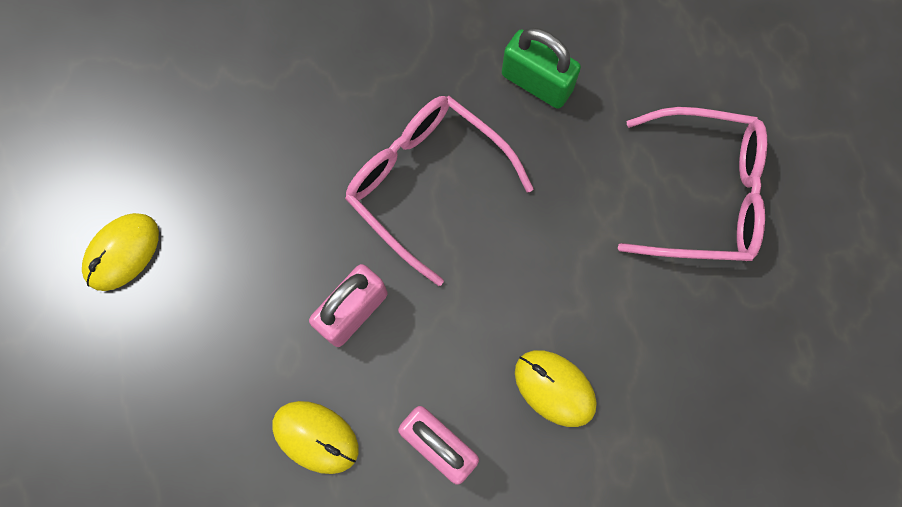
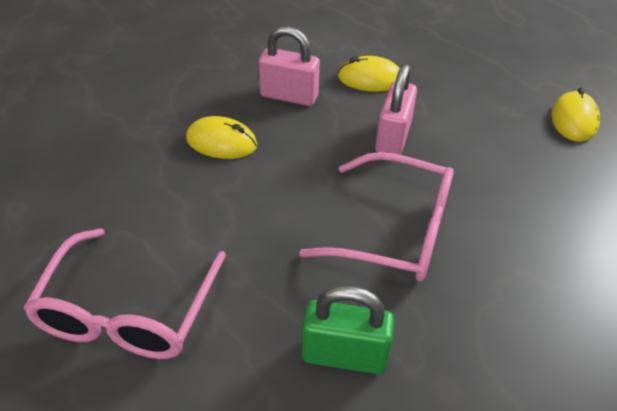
camera: 155 degrees right, 30 degrees down
pink glasses [618,107,767,261] -> pink glasses turned 60 degrees counterclockwise [23,228,226,359]

